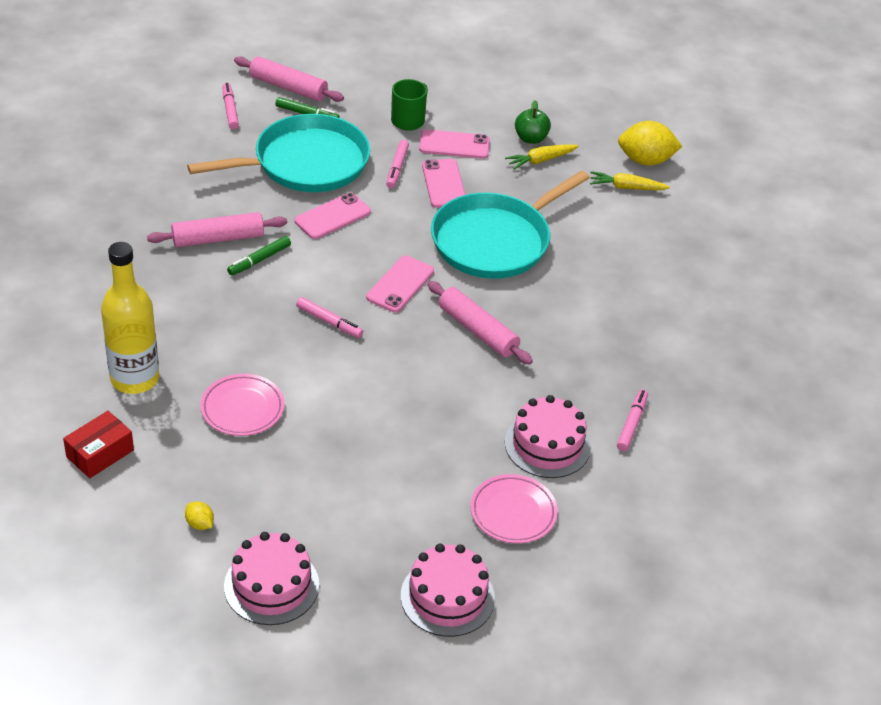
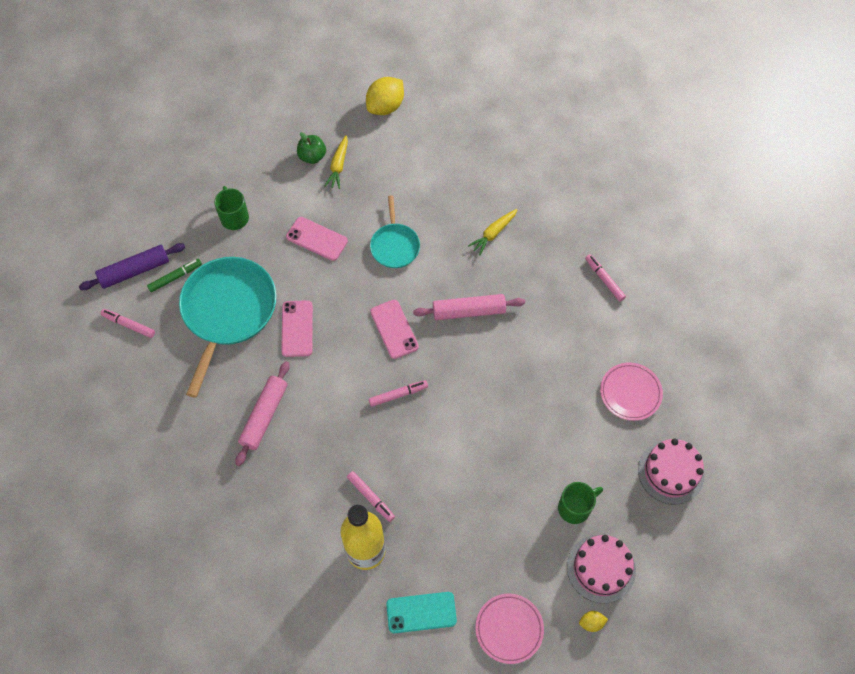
camera: 50 degrees left, 20 degrees up
red box [63,411,134,478] -> turquoise phone [386,592,457,633]
yellow lemon [185,502,214,530] -> yellow lemon moved to [579,611,608,632]
pink plate [200,374,284,436] -> pink plate moved to [475,594,544,664]
green marker [227,236,291,275] -> none
pink rolling pin [234,56,344,102] -> purple rolling pin [79,243,185,290]
pink marker [386,140,409,188] -> pink marker moved to [347,471,395,522]
pink phone [419,129,490,159] -> none
turquoise pan [431,170,590,279] -> turquoise pan [370,196,420,268], size x0.53
pink cake [505,395,591,478] -> none
yellow carrot [590,171,670,190] -> yellow carrot moved to [468,209,518,256]
none -> green mug [558,482,603,524]

